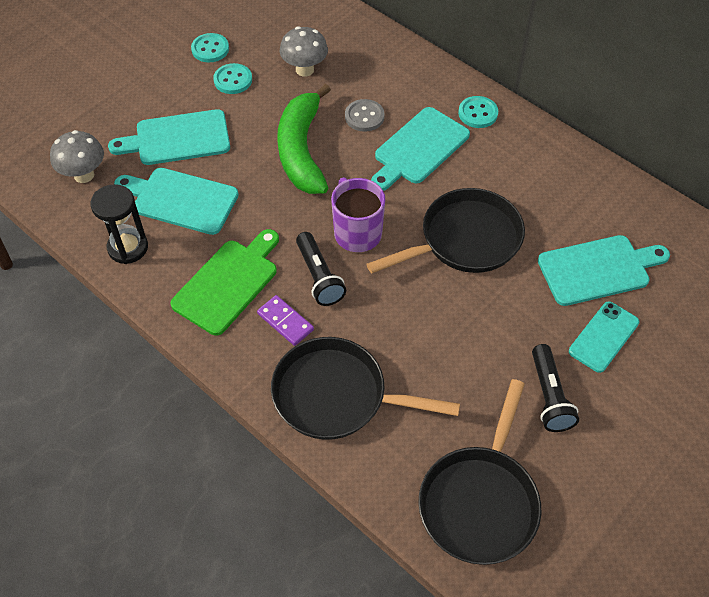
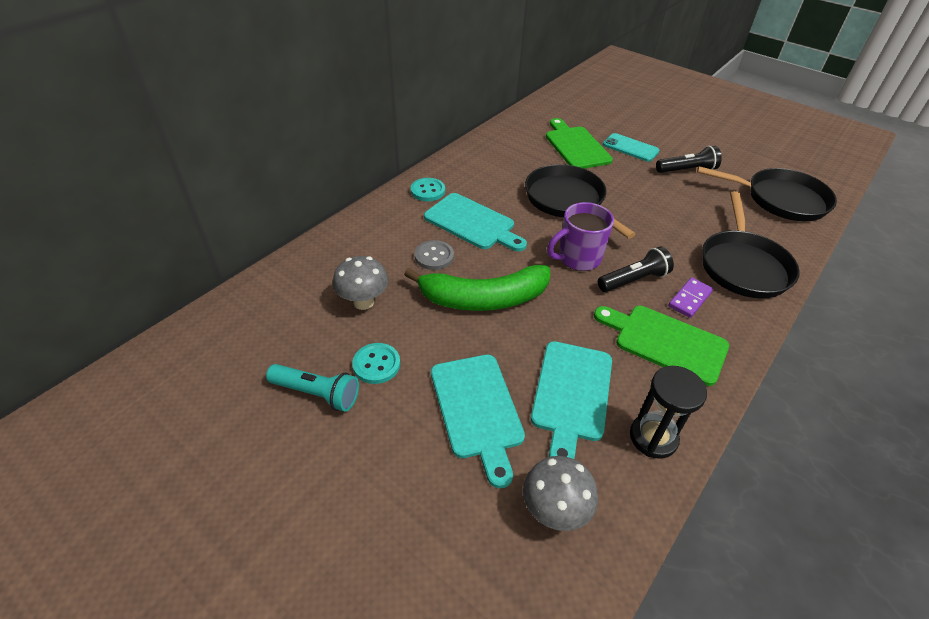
camera: 95 degrees left, 10 degrees down
turquoise button [191,33,229,62] -> turquoise flashlight [266,364,359,412]
turquoise cutting board [538,235,670,306] -> green cutting board [546,118,613,169]

